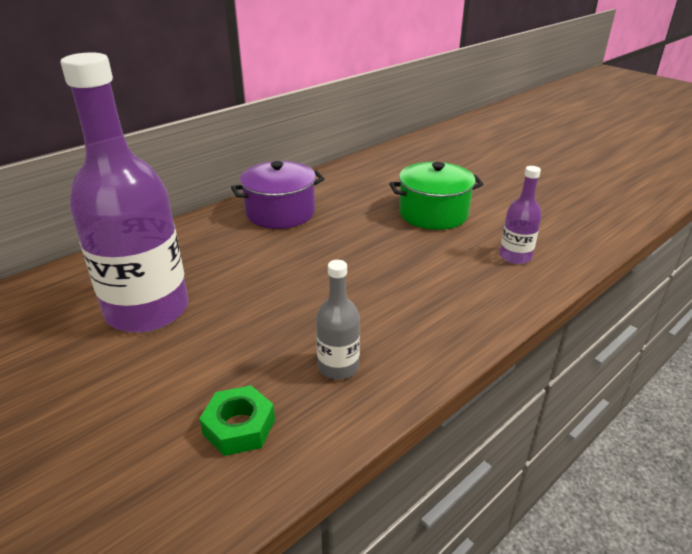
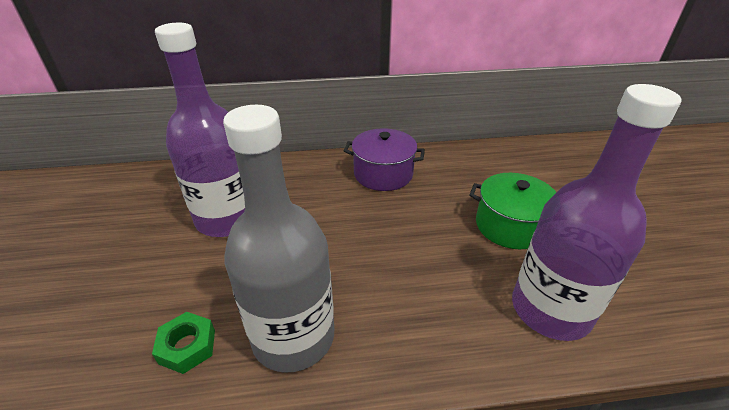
camera: 35 degrees right, 5 degrees up
grey bottle [316,260,360,379] -> grey bottle [223,105,334,372], size x2.24
purple bottle [499,166,542,264] -> purple bottle [512,84,681,341], size x2.24

